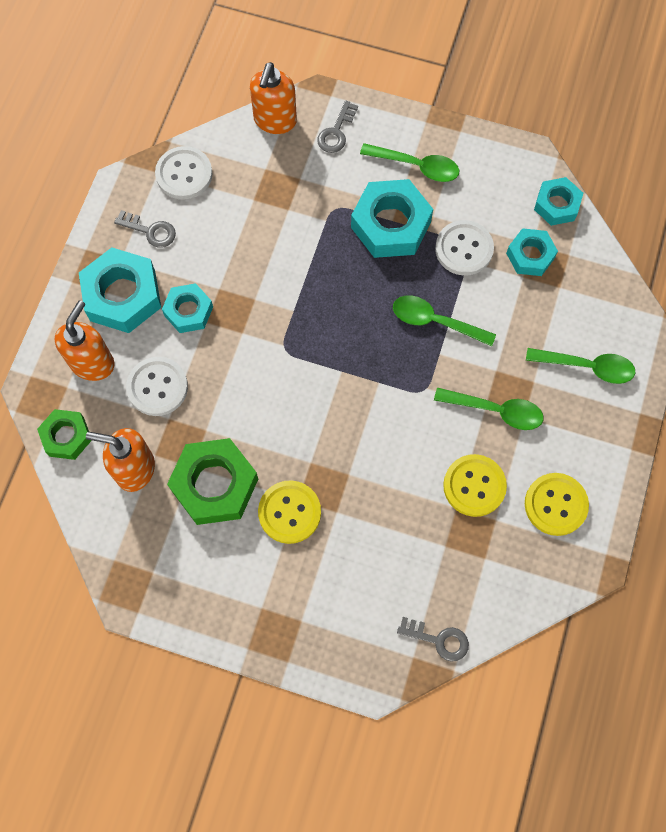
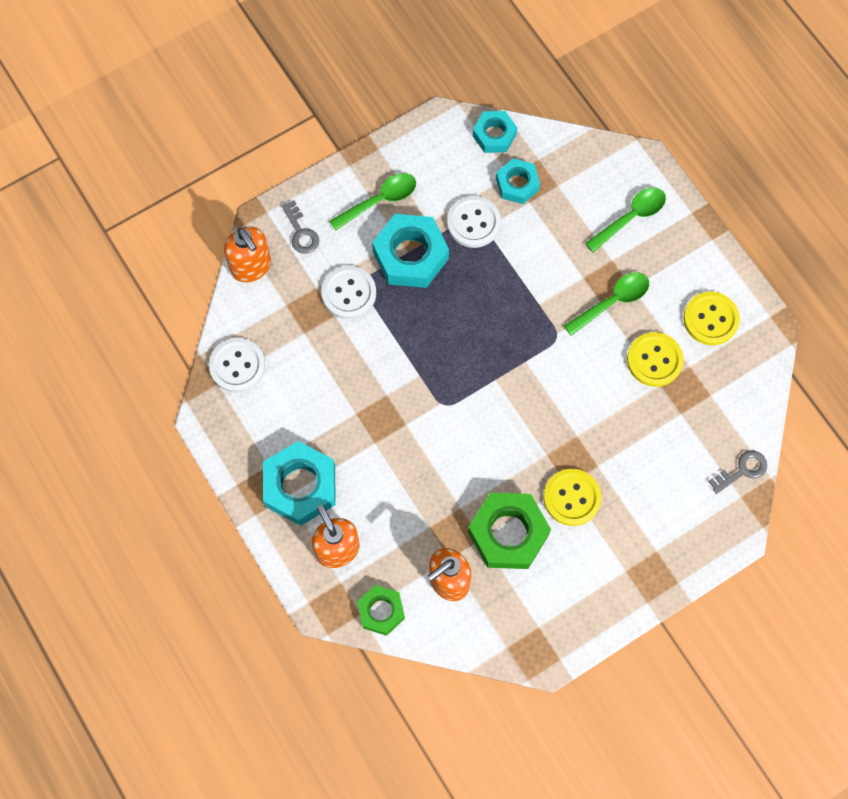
camera: 50 degrees left, 0 degrees up
grey key [114,210,176,248] -> none
white button [126,357,188,416] -> white button moved to [321,266,376,319]
turquoise nut [162,283,213,333] -> none
green spoon [393,296,496,346] -> none

